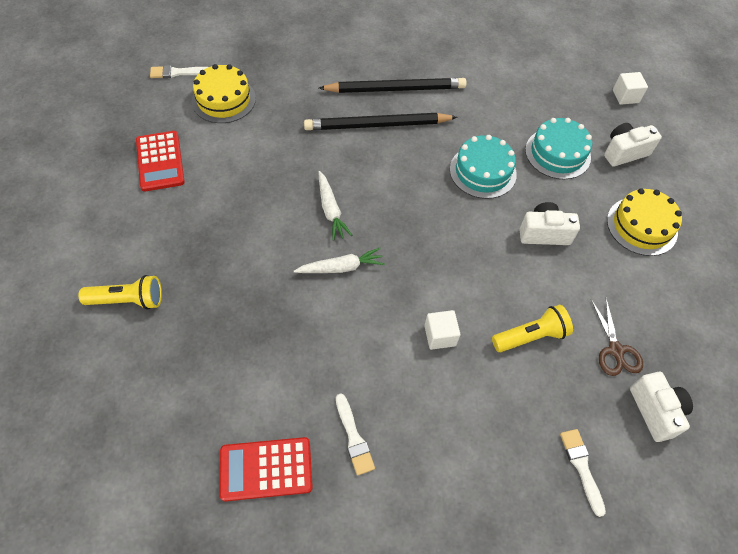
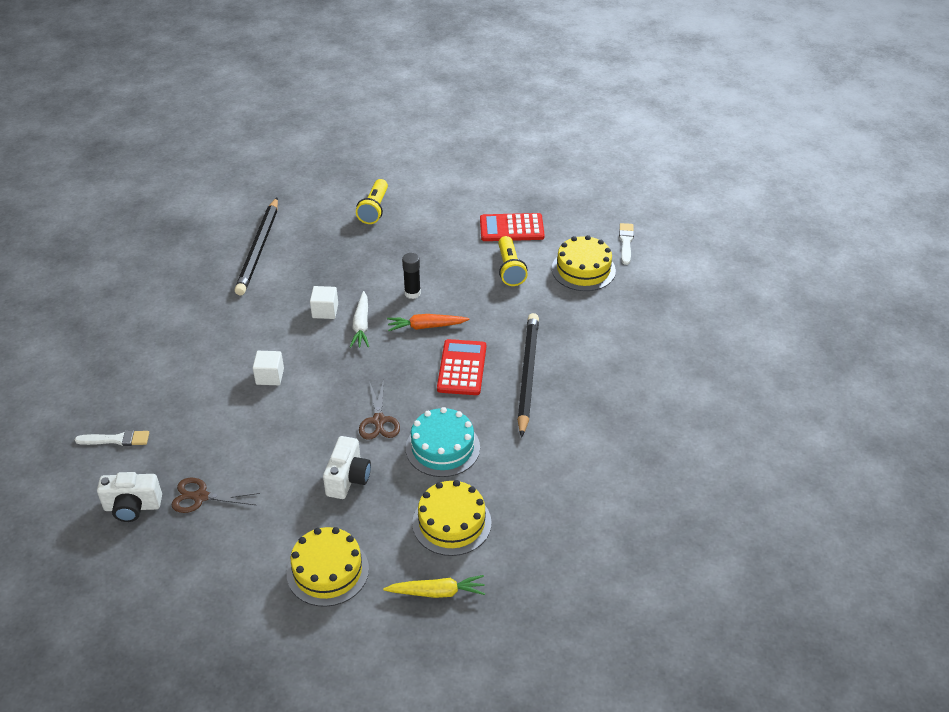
camera: 105 degrees right, 15 degrees down
red calculator [220,437,313,502] -> red calculator moved to [437,339,486,395]
white carrot [318,171,352,241] -> orange carrot [387,314,470,331]
black pencil [319,78,467,93] -> black pencil moved to [234,198,278,295]
white brush [336,393,375,475] -> none
yellow flashlight [492,305,573,352] -> yellow flashlight moved to [498,236,528,286]
turquoise cake [525,118,592,179] -> yellow cake [412,480,492,556]
white camera [604,123,662,167] -> yellow carrot [383,575,485,598]
white cube [613,72,648,105] -> white cube moved to [310,286,338,319]
none -> brown scissors [359,380,400,440]
none -> black glue stick [402,253,421,299]

